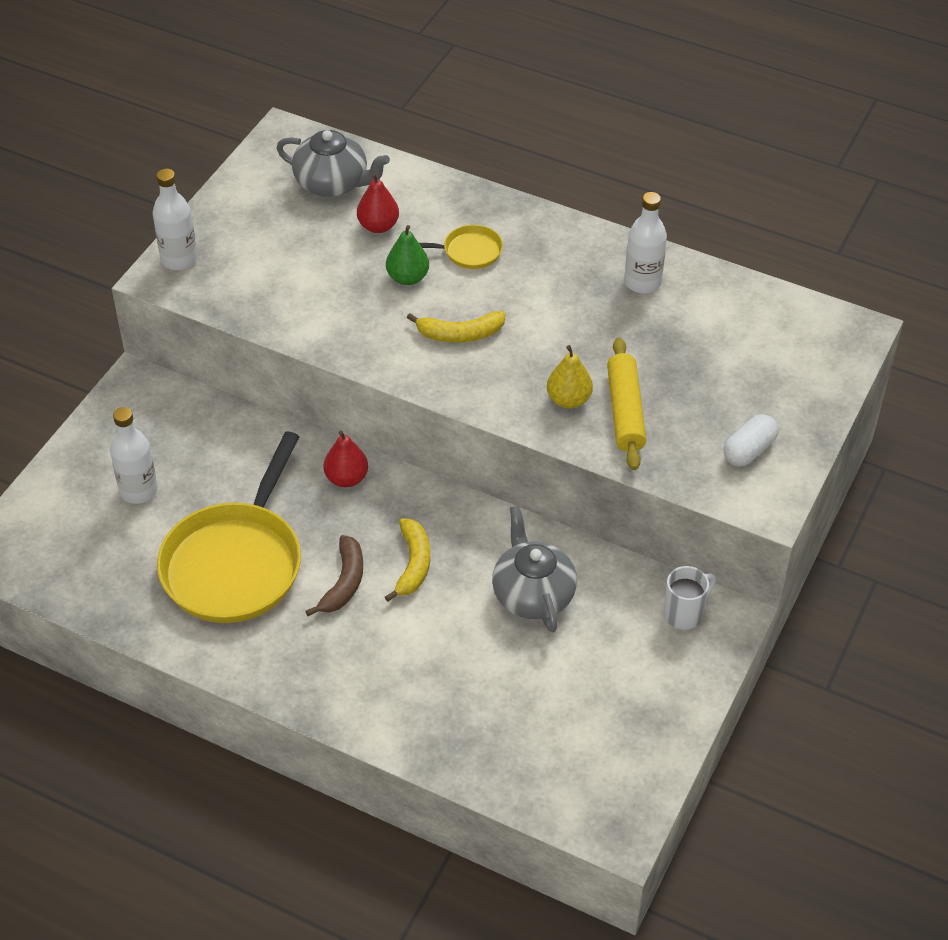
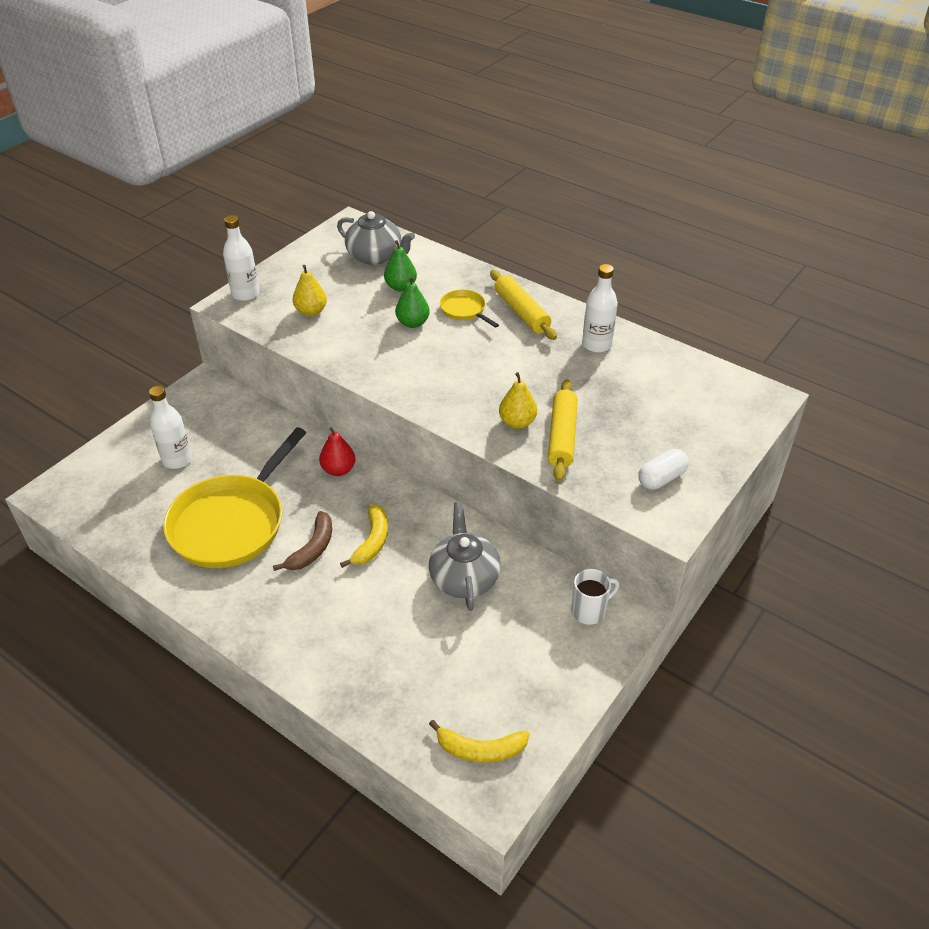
camera: 10 degrees right, 5 degrees down
red pear [357,173,399,233] -> green pear [384,240,417,291]
yellow banana [407,311,505,343] -> yellow banana moved to [429,720,529,763]
yellow pan [419,225,503,269] -> yellow pan turned 135 degrees counterclockwise [440,289,499,328]
none -> yellow pear [293,265,327,316]
none -> yellow rolling pin [490,270,557,340]

